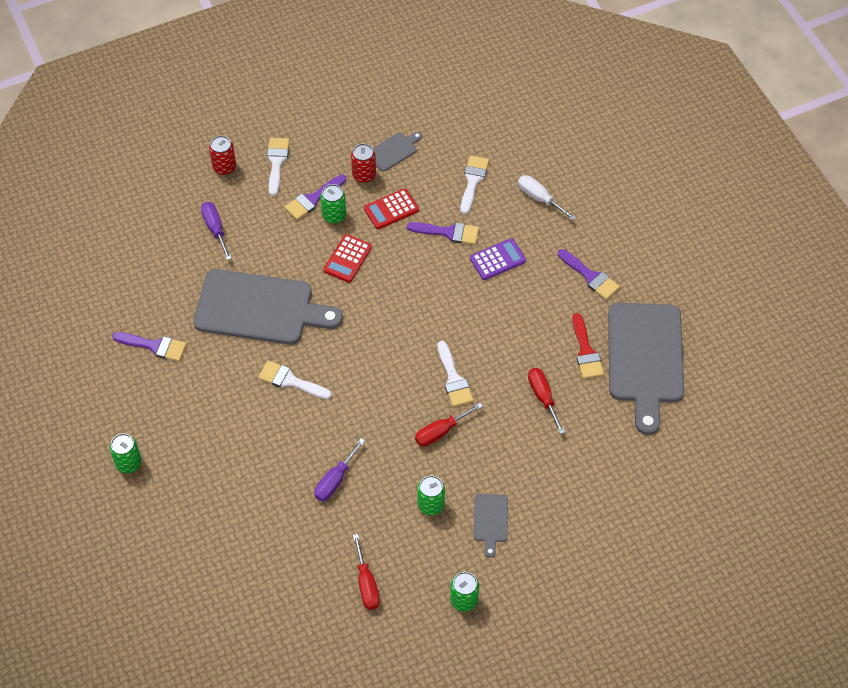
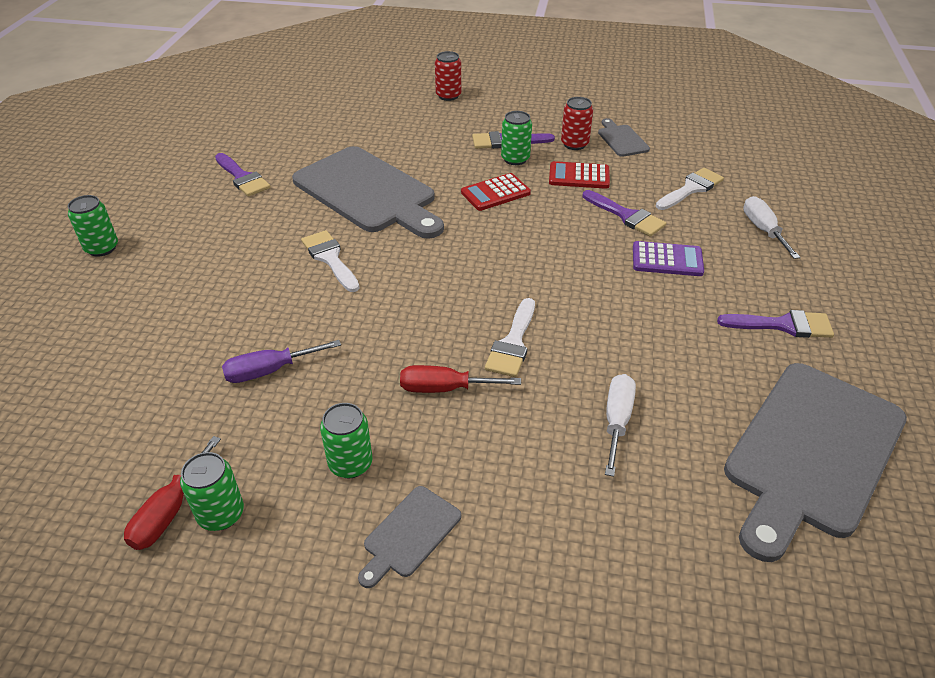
camera: 35 degrees right, 15 degrees down
purple screwdriver [201,202,232,260] -> none
white brush [267,138,290,196] -> none
grey cutting board [373,132,422,172] -> grey cutting board turned 105 degrees counterclockwise [598,118,650,157]
green can [450,572,479,612] -> green can moved to [180,452,244,531]
red screwdriver [528,368,565,434] -> white screwdriver [605,374,636,477]
purple brush [558,249,620,300] -> purple brush turned 75 degrees counterclockwise [717,310,834,338]
red brush [572,313,604,379] -> none

